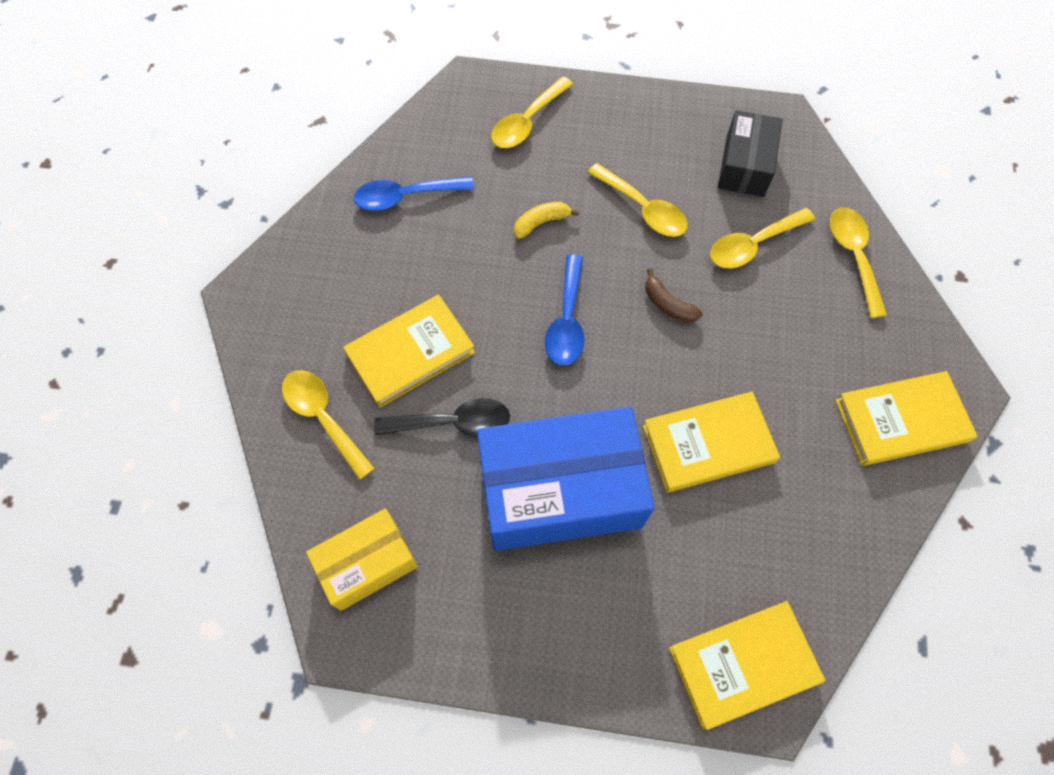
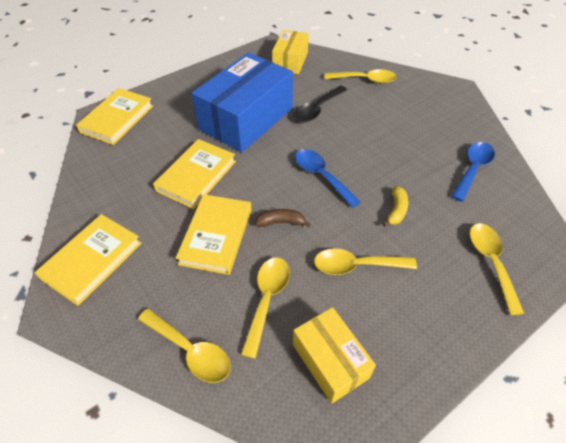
camera: 135 degrees right, 15 degrees down
yellow book [343,295,475,408] -> yellow book moved to [176,194,252,275]
black box [718,110,783,197] -> yellow box [293,307,376,404]

